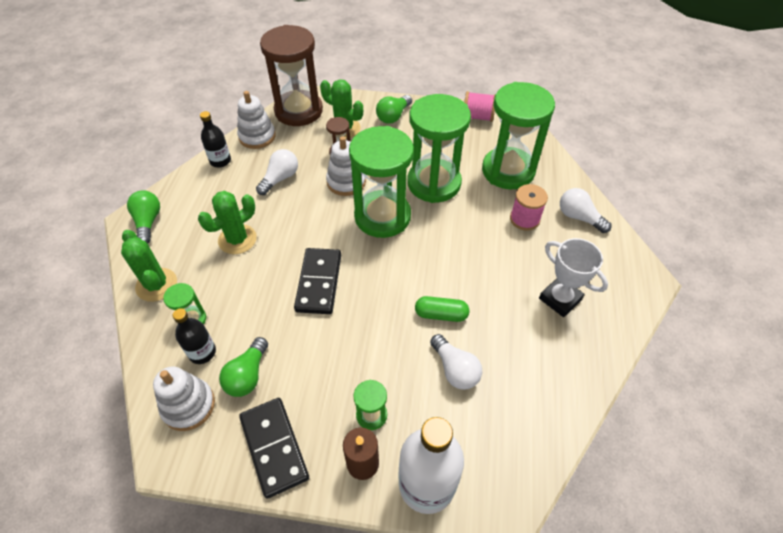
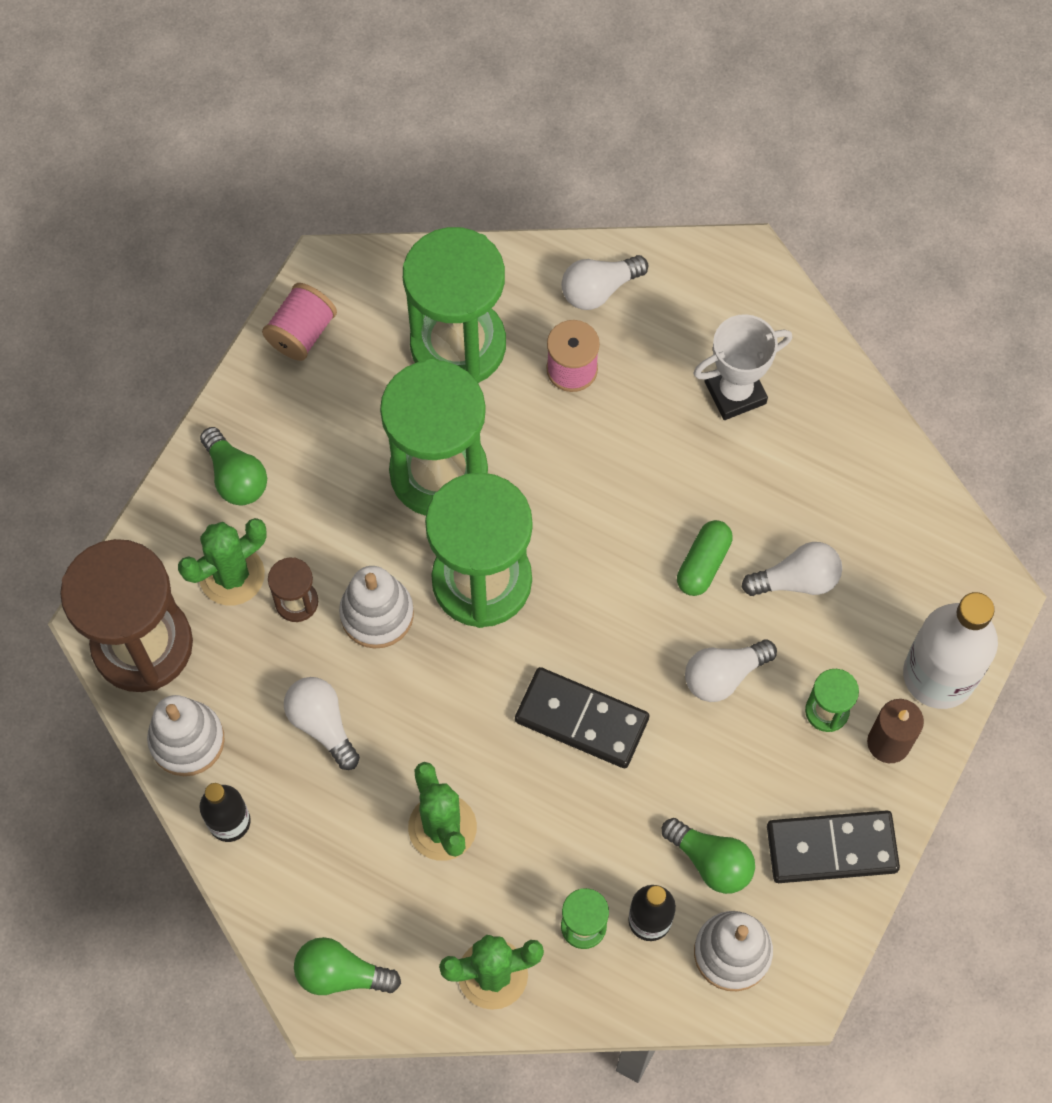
camera: 70 degrees left, 15 degrees up
none -> white light bulb [685,639,777,702]

